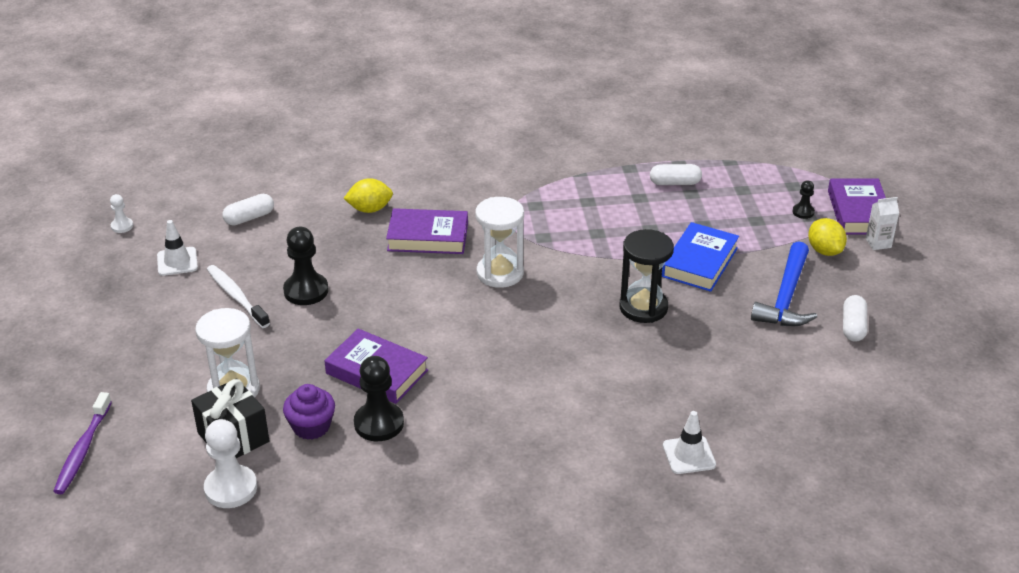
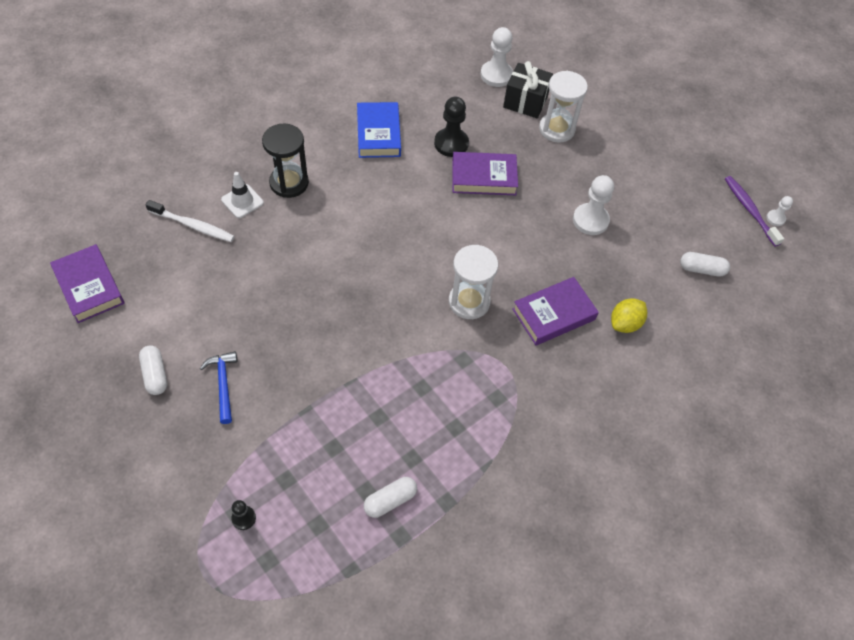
camera: 145 degrees right, 20 degrees up
purple toothbrush [53,392,112,494] -> purple toothbrush moved to [725,176,784,247]
white traffic cone [157,220,198,276] -> none
white toothbrush [207,265,270,328] -> white toothbrush moved to [145,200,235,242]
white capsule [222,194,274,226] -> white capsule turned 75 degrees clockwise [680,252,730,277]
black pawn [283,227,329,305] -> white pawn [573,175,614,235]
purple cupcake [283,384,335,440] -> none
black hourglass [619,229,674,323] -> black hourglass moved to [262,124,309,198]
blue book [662,222,739,292] -> blue book moved to [357,102,401,158]
blue hammer [751,241,817,326] -> blue hammer [200,351,237,424], size x0.65
yellow lemon [808,218,847,256] -> none
purple book [828,178,886,235] -> purple book moved to [50,244,124,323]
white carton [866,197,899,250] -> none

